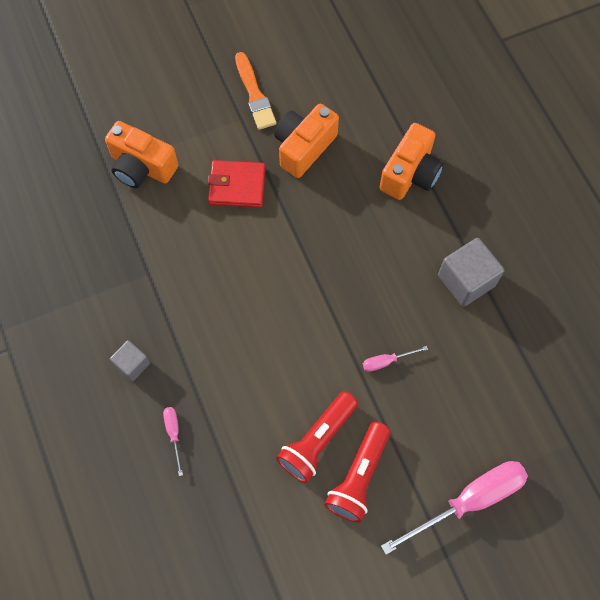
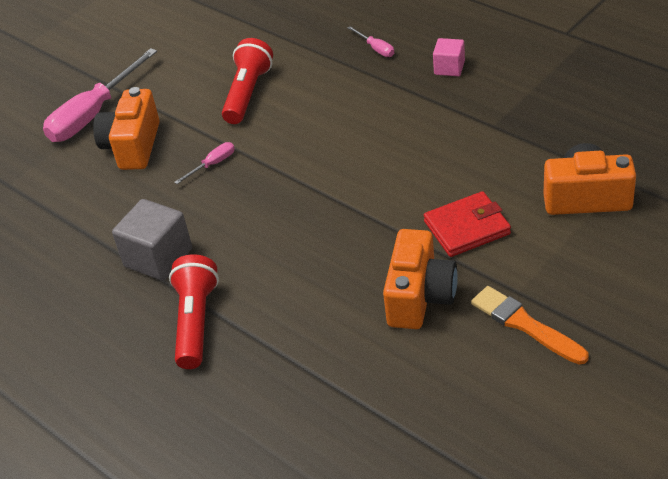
camera: 160 degrees right, 25 degrees down
grey cube [110,340,150,382] -> pink cube [433,38,465,76]
red flashlight [324,422,391,523] -> red flashlight moved to [169,254,219,369]
orange camera [379,123,444,200] -> orange camera moved to [93,87,160,170]

